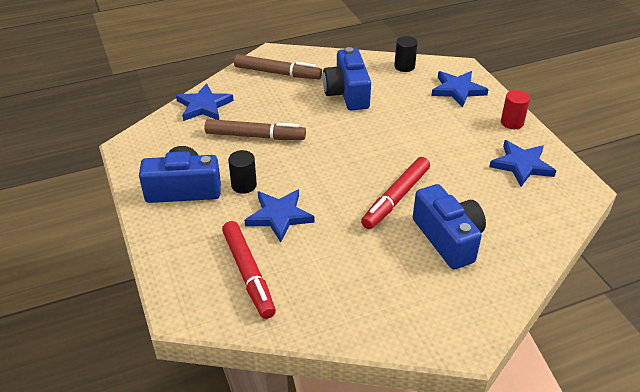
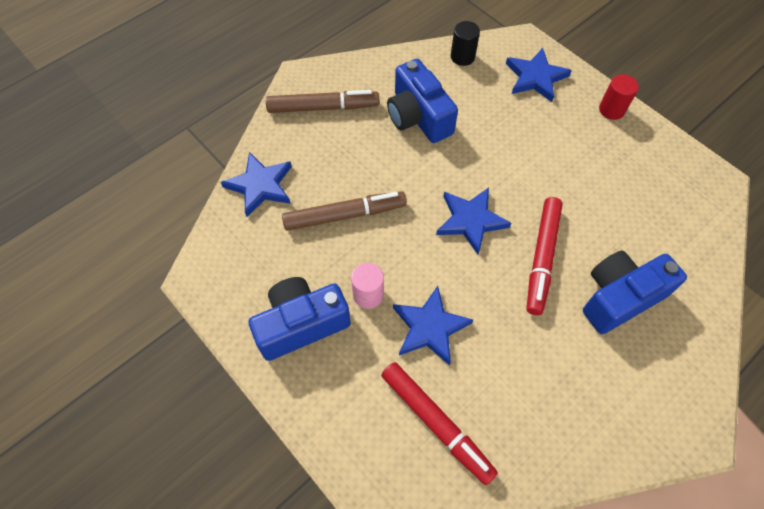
camera: 20 degrees left, 20 degrees up
black cylinder [228,150,257,194] -> pink cylinder [351,263,384,309]
blue camera [413,184,486,269] -> blue camera turned 75 degrees counterclockwise [583,250,687,334]
blue star [489,140,556,187] -> blue star moved to [436,188,512,255]

